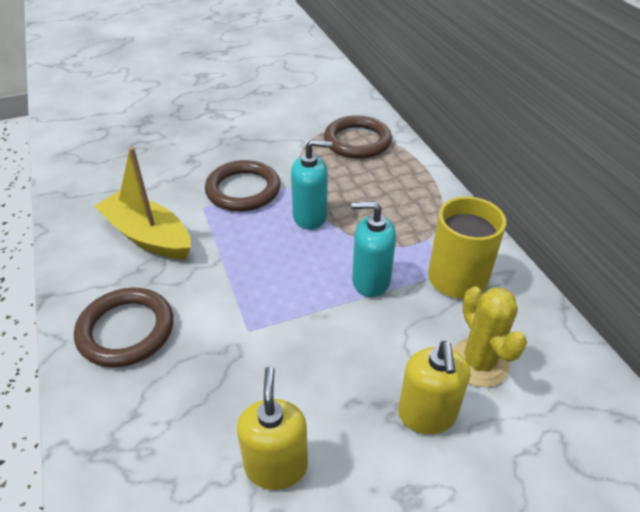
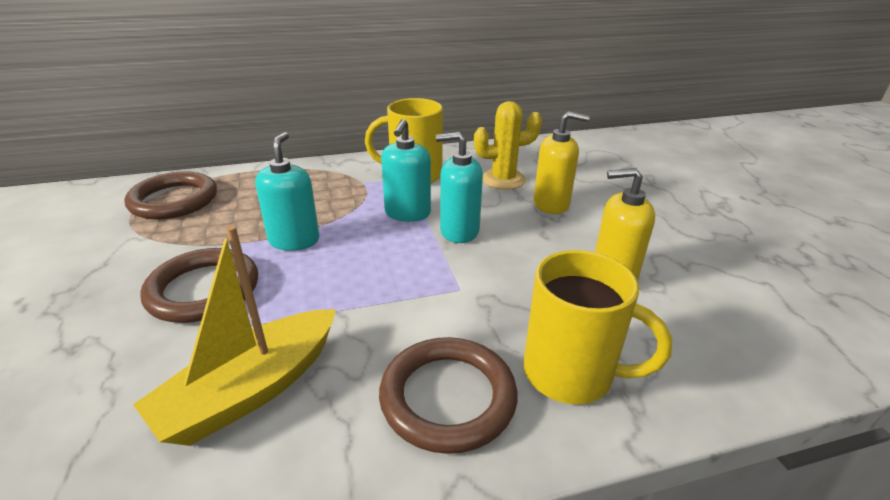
camera: 85 degrees left, 10 degrees down
none -> turquoise soap dispenser [436,132,483,243]
none -> yellow mug [524,250,672,404]

